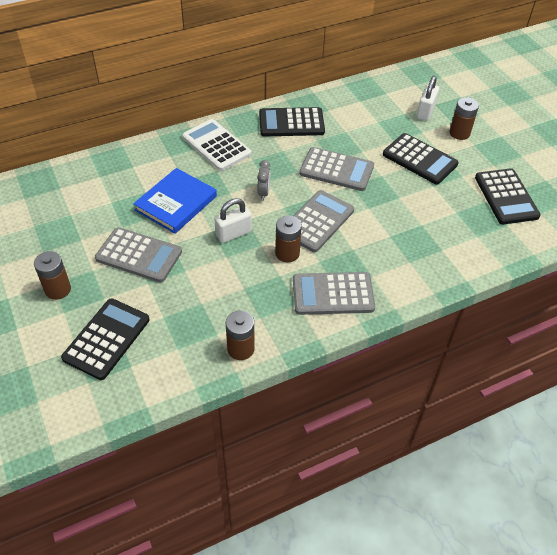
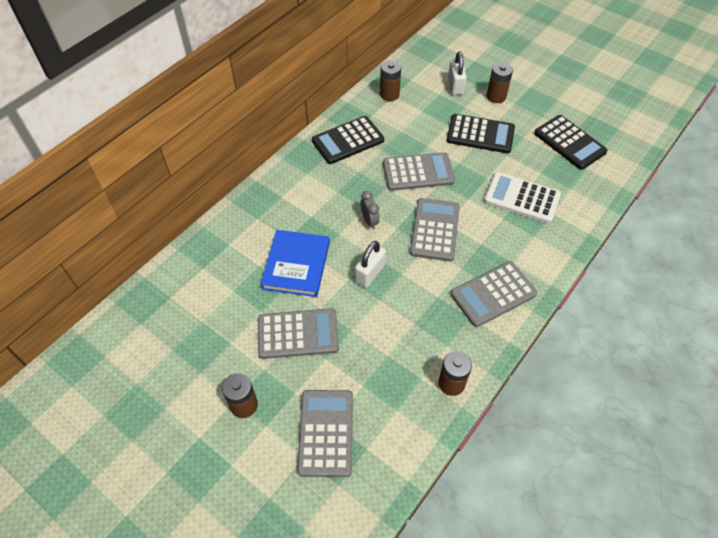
camera: 25 degrees left, 5 degrees up
black calculator [61,299,150,380] -> grey calculator [297,390,353,477]
white calculator [182,119,251,171] -> white calculator moved to [484,172,561,223]
brown battery [275,215,302,262] -> brown battery moved to [380,60,401,101]

